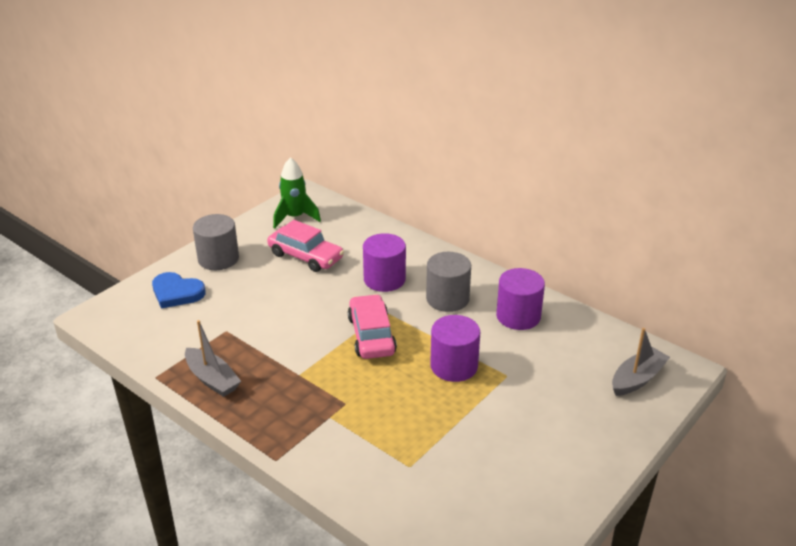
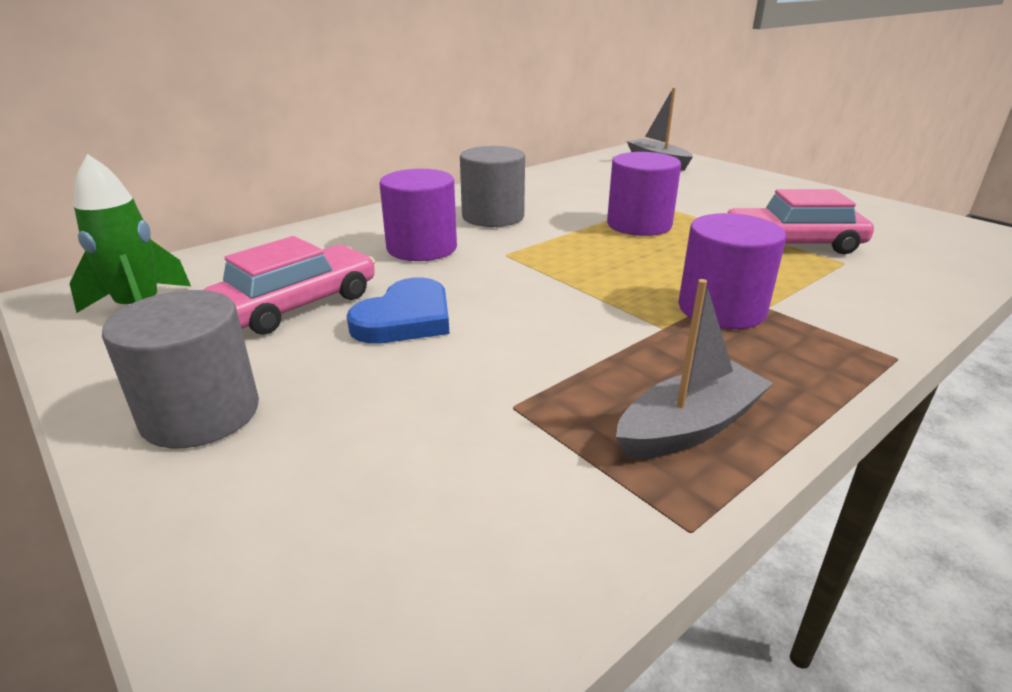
camera: 80 degrees left, 5 degrees down
blue heart [152,272,206,309] -> blue heart moved to [347,278,449,343]
pink car [348,294,397,359] -> pink car moved to [725,189,874,254]
purple cylinder [496,268,545,330] -> purple cylinder moved to [678,213,786,329]

